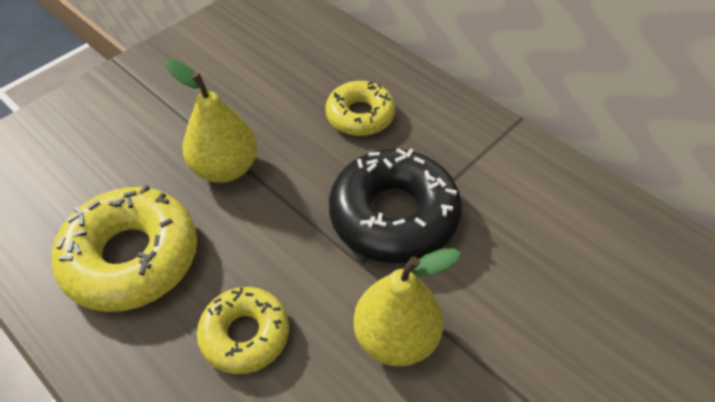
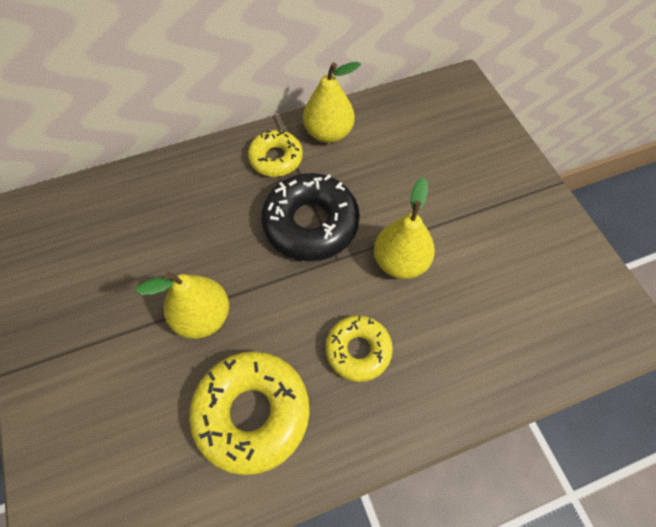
camera: 65 degrees left, 10 degrees up
yellow donut [325,81,395,136] -> yellow donut moved to [248,130,303,177]
none -> yellow pear [303,62,361,143]

